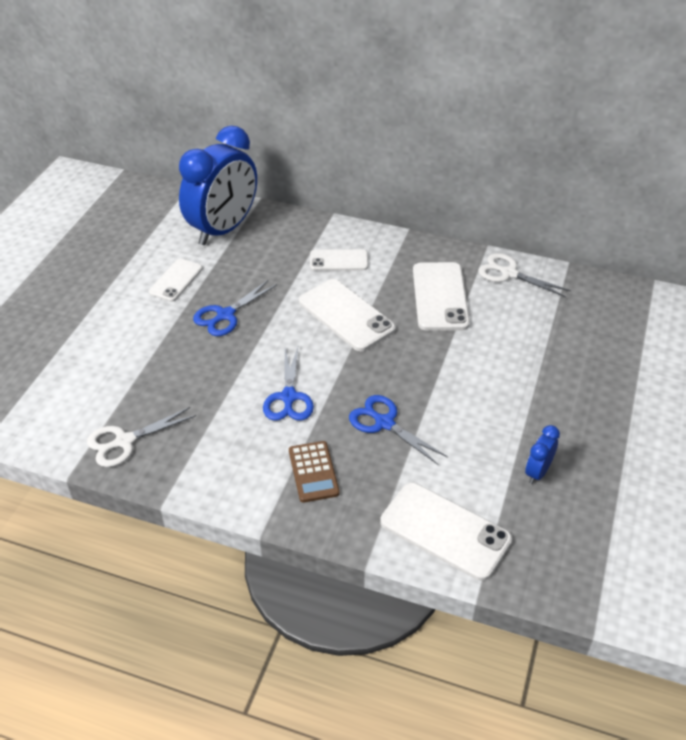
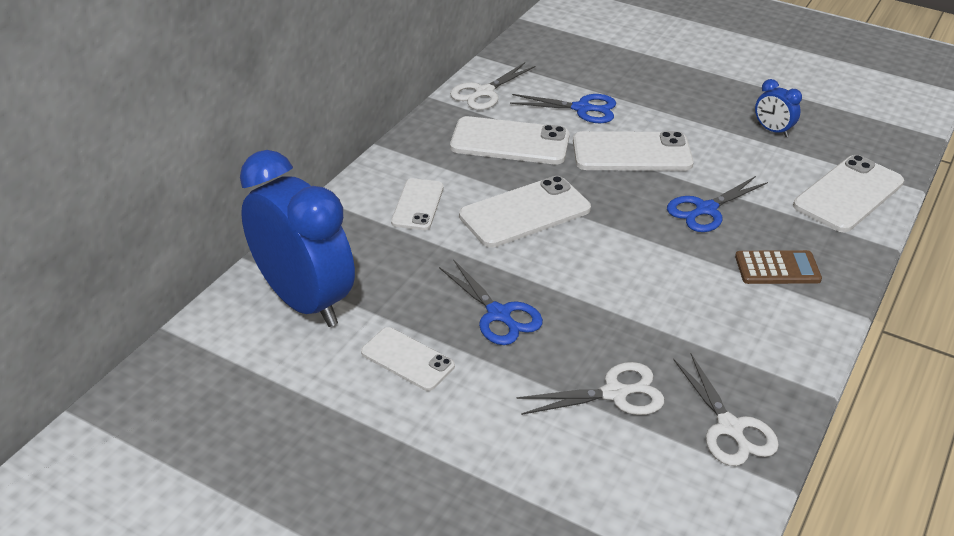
camera: 80 degrees left, 5 degrees down
blue scissors [263,347,314,421] -> blue scissors moved to [510,94,616,123]
none -> white scissors [517,362,664,415]
none -> white phone [573,131,694,171]

